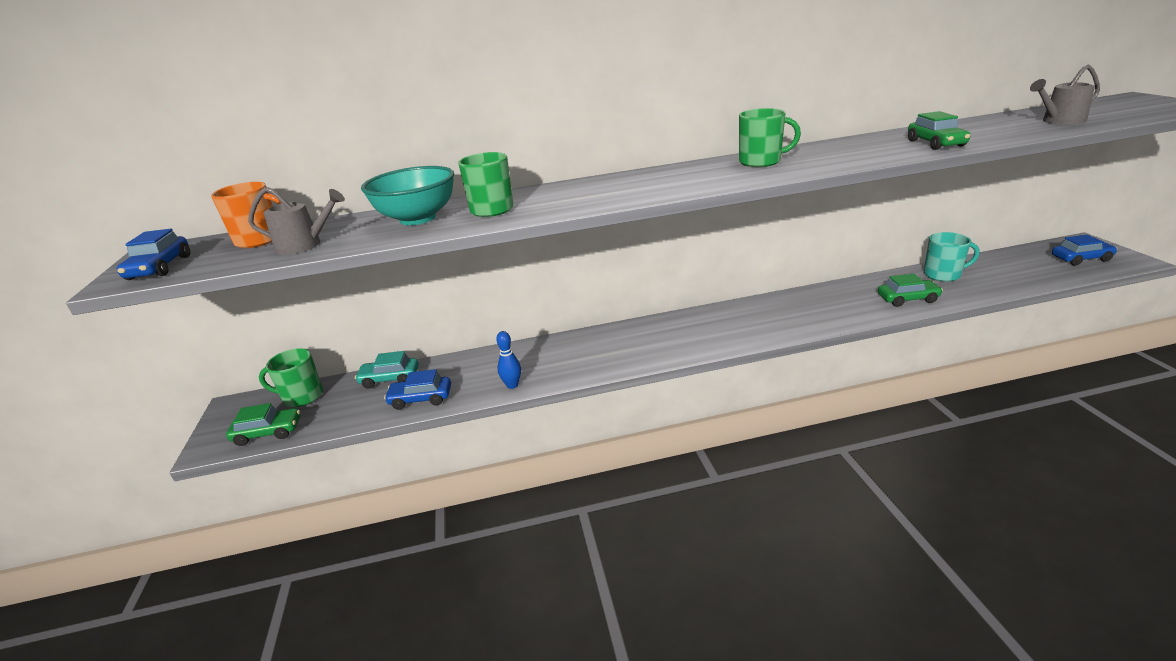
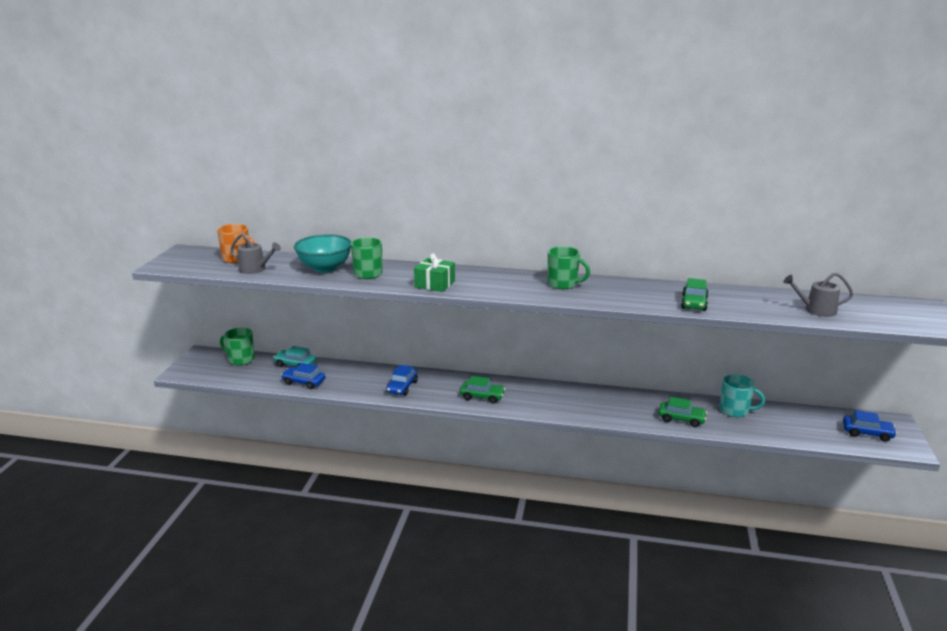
camera: 20 degrees right, 5 degrees down
blue car [117,229,190,280] -> blue car moved to [386,365,418,396]
green car [226,403,300,446] -> green car moved to [460,376,506,404]
blue bowling pin [496,331,521,389] -> none
none -> green gift [414,253,455,292]

